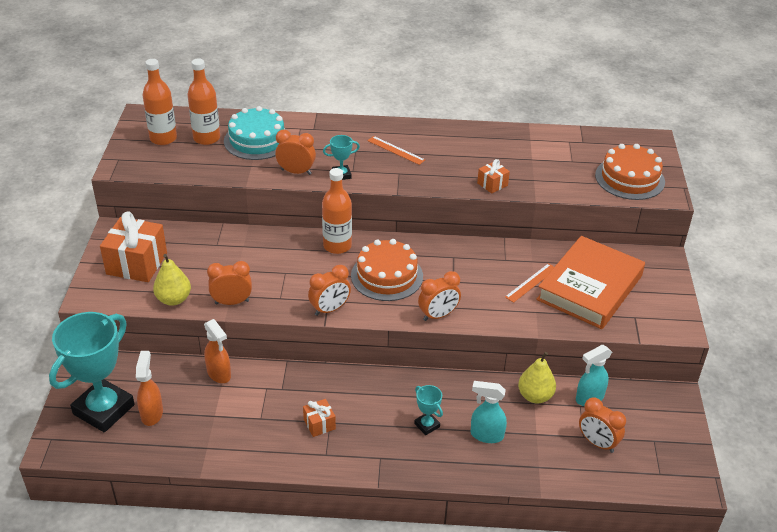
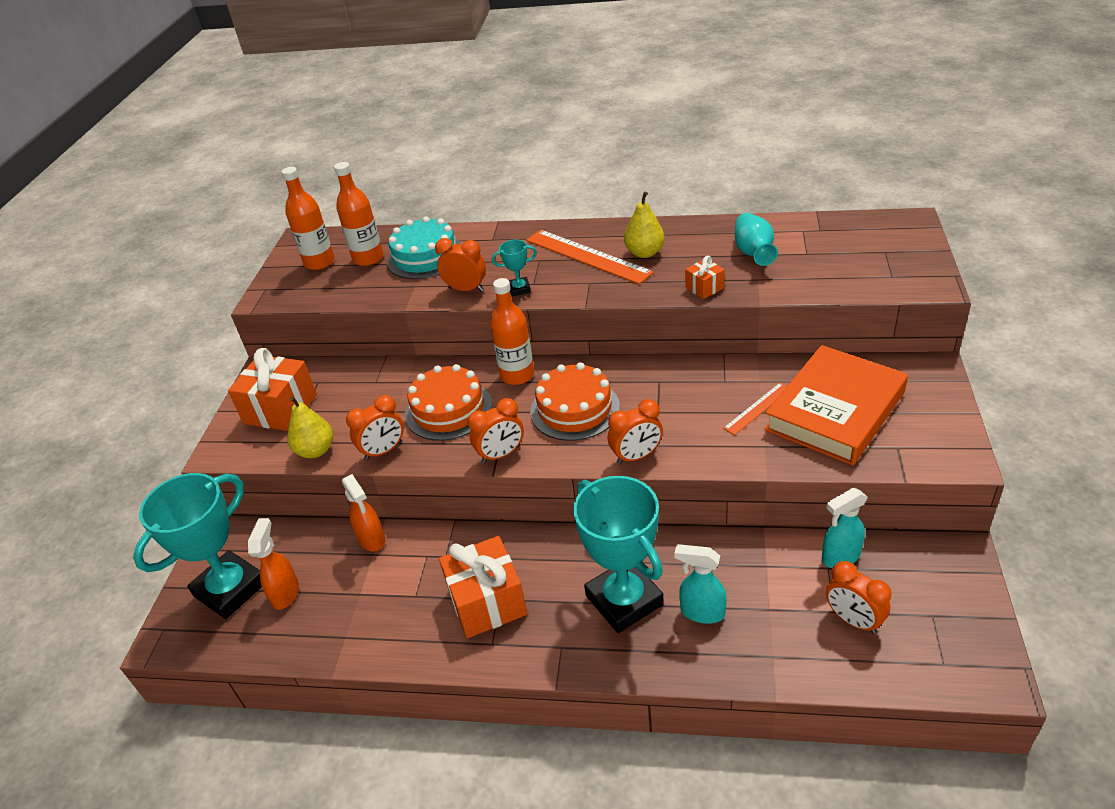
camera: 10 degrees right, 0 degrees up
orange clock [207,261,252,305] -> orange clock turned 150 degrees clockwise [346,395,404,461]
orange gift [303,399,336,437] -> orange gift [439,536,527,638], size x2.03
orange ruler [367,136,425,165] -> orange ruler [526,230,654,284], size x1.86
turquoise trophy [414,385,443,435] -> turquoise trophy [573,476,664,633], size x2.35
yellow pear [518,352,556,403] -> yellow pear moved to [624,192,665,258]
orange cake [595,144,665,200] -> orange cake moved to [405,364,492,441]
none -> turquoise vase [735,213,778,266]

